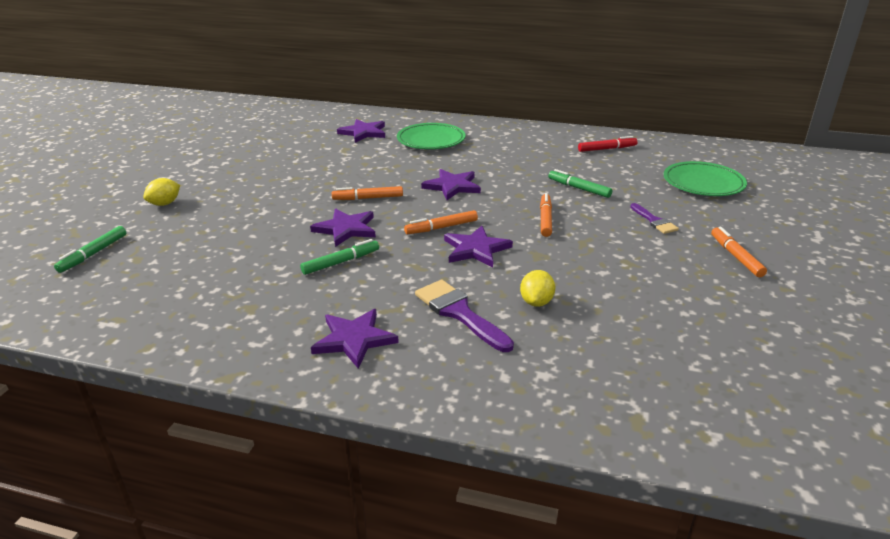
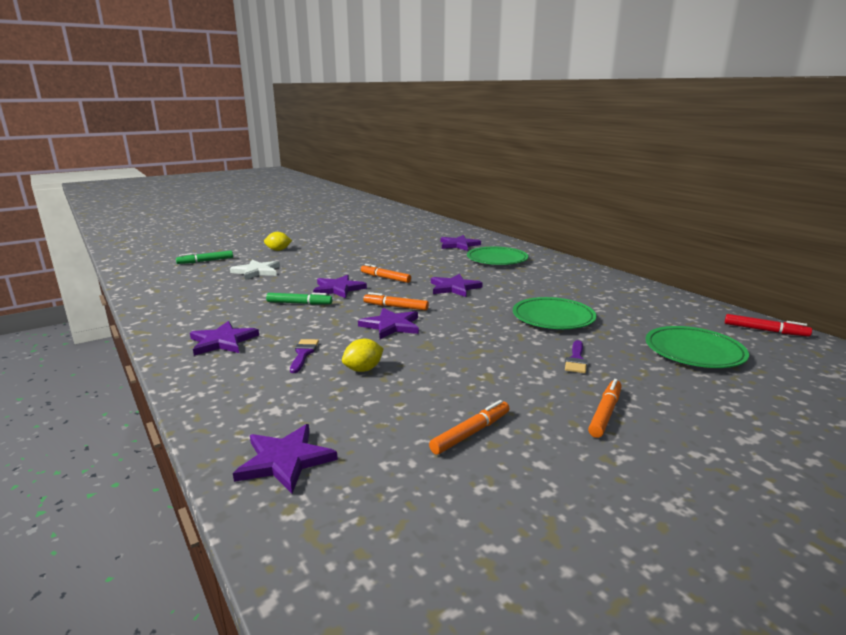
camera: 40 degrees right, 10 degrees down
purple brush [415,280,514,352] -> purple brush [290,339,319,373], size x0.60
orange marker [540,193,552,237] -> orange marker moved to [429,400,509,455]
green marker [548,169,612,198] -> green plate [513,297,597,329]
red marker [578,136,638,152] -> red marker moved to [725,314,812,337]
none -> white star [230,260,280,280]
none -> purple star [233,424,338,494]

